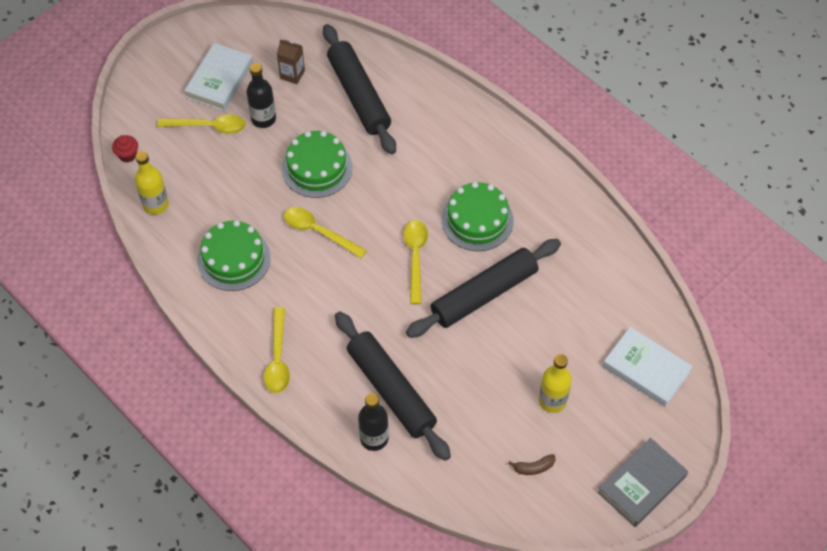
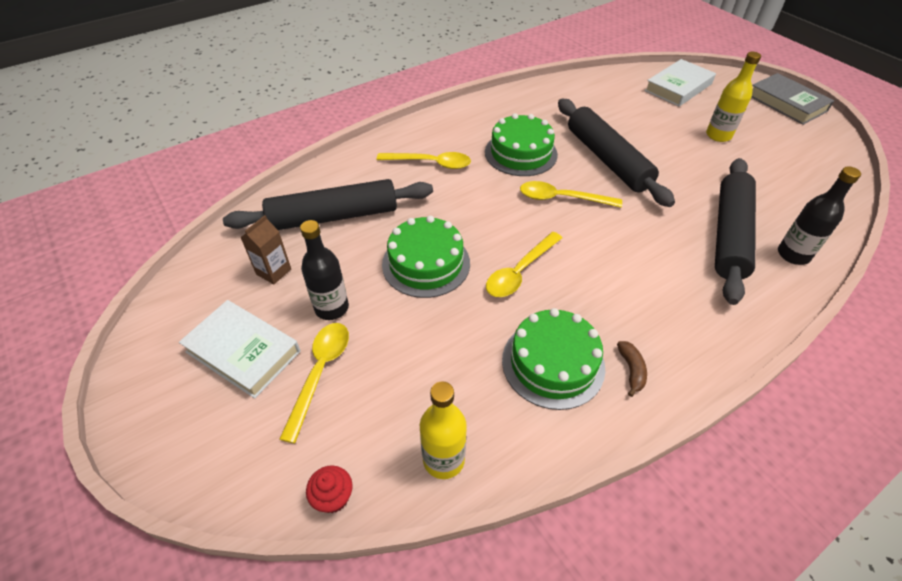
camera: 80 degrees left, 10 degrees down
yellow spoon [264,307,290,393] -> yellow spoon moved to [377,152,471,169]
black rolling pin [335,311,451,461] -> black rolling pin turned 45 degrees counterclockwise [715,158,756,305]
brown banana [508,454,555,475] -> brown banana moved to [617,341,647,397]

